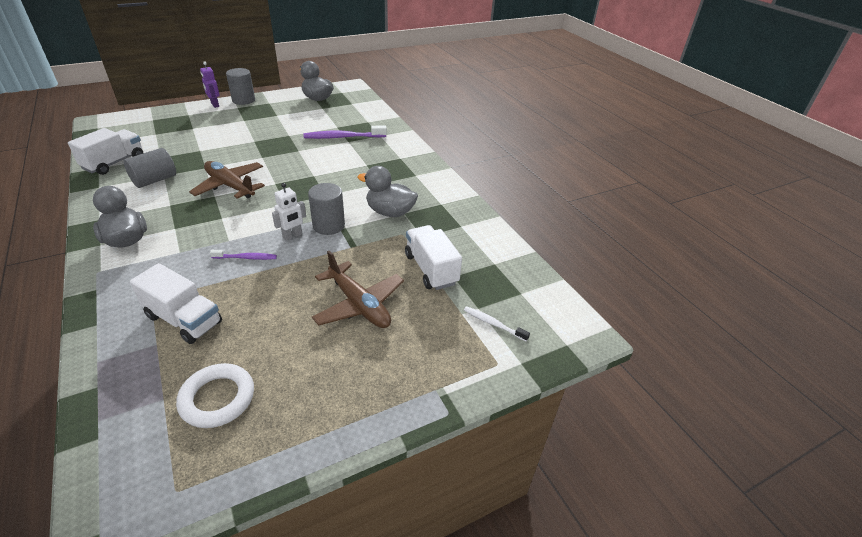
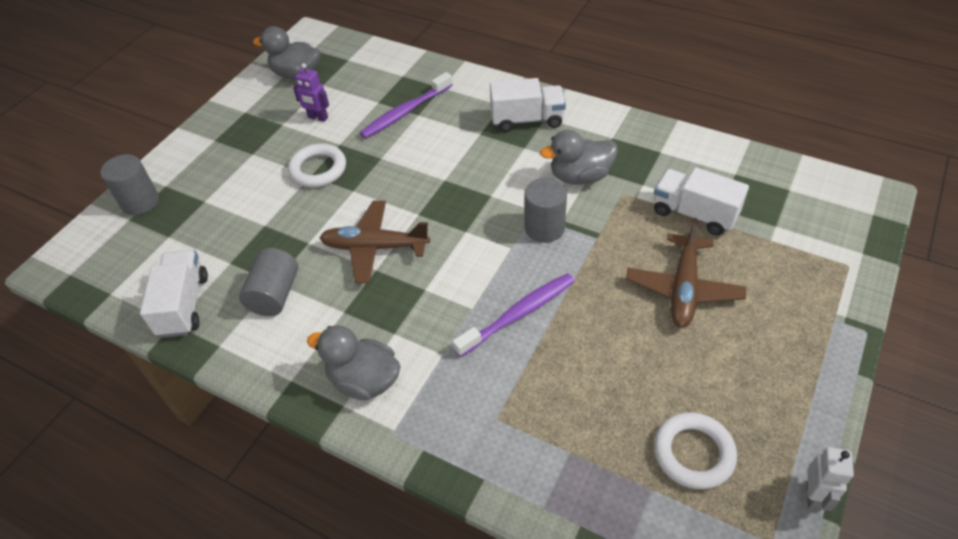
camera: 30 degrees left, 10 degrees up
white truck [130,263,222,344] -> white truck moved to [490,78,566,132]
purple robot [200,62,220,108] -> purple robot moved to [293,63,329,122]
purple toothbrush [210,250,277,260] -> purple toothbrush [452,273,575,357], size x1.81
grey cylinder [226,68,255,105] -> grey cylinder moved to [100,154,159,215]
white robot [272,183,306,241] -> white robot moved to [807,447,854,511]
brown plane [312,251,404,328] -> brown plane turned 90 degrees clockwise [626,218,746,328]
white toothbrush [464,306,530,341] -> none
none -> white ring [288,144,346,187]

